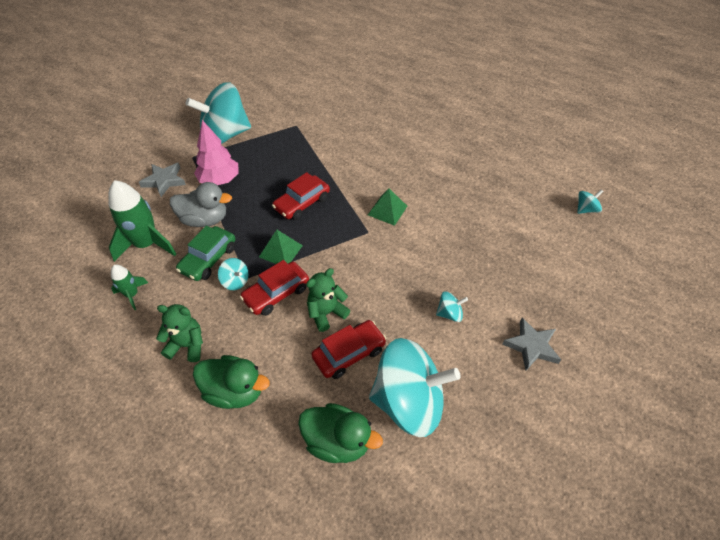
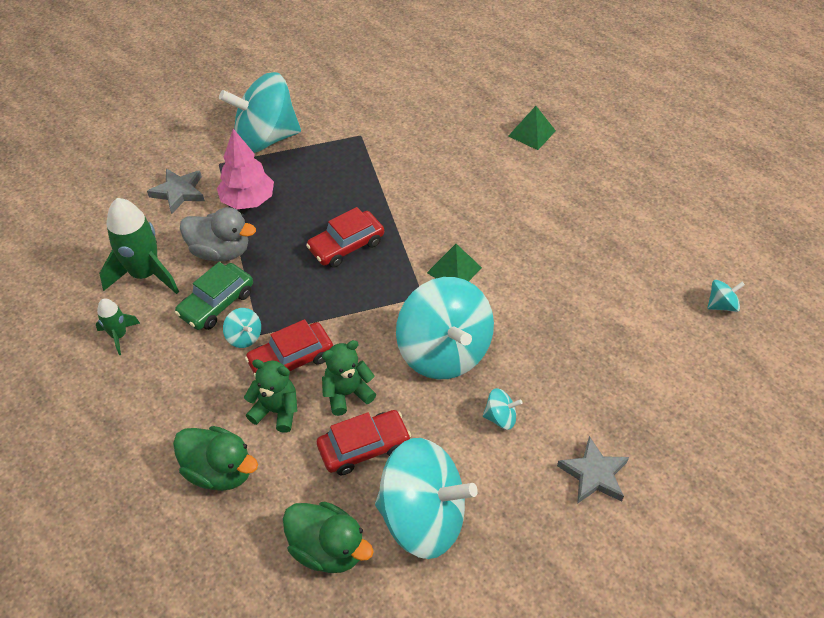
camera: 10 degrees right, 0 degrees up
green teddy bear [156,304,203,362] -> green teddy bear moved to [244,359,297,433]
green pyramid [259,230,303,264] -> green pyramid moved to [508,106,556,150]
none -> turquoise spinning top [396,277,494,379]

